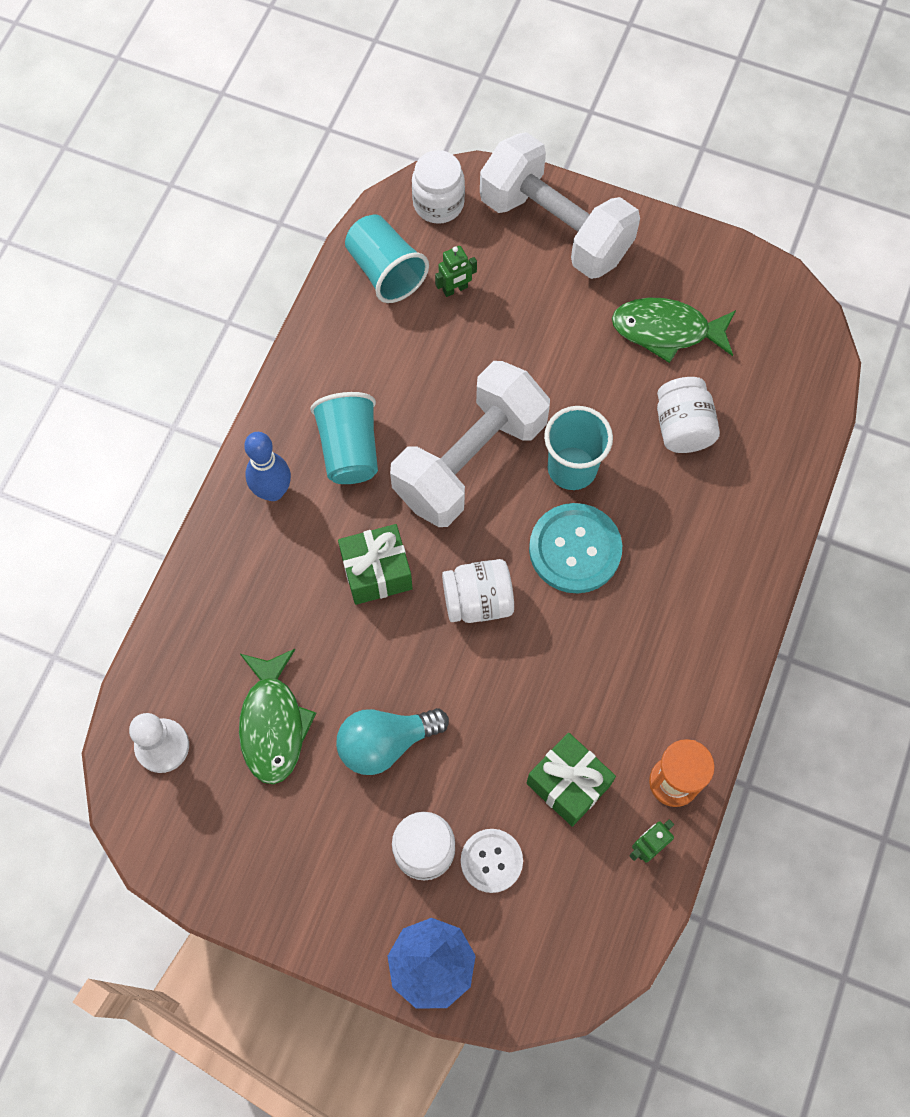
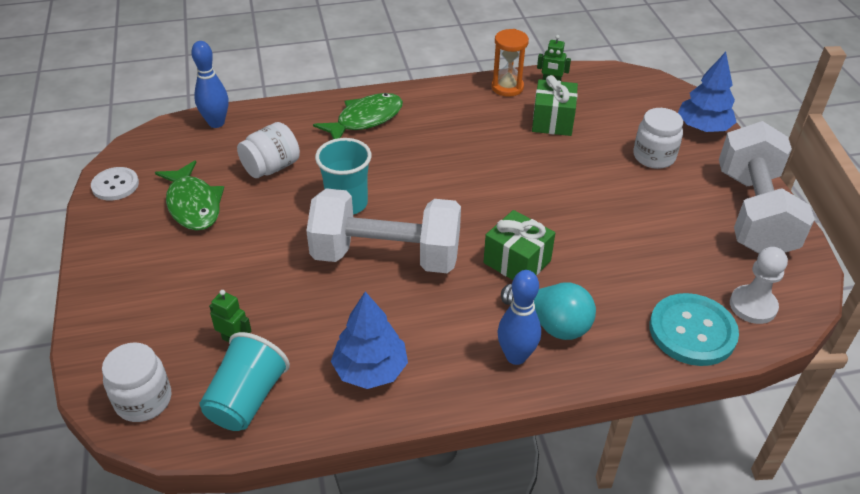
camera: 125 degrees left, 25 degrees down
green fish [239,649,317,784] -> green fish moved to [313,93,403,139]
turquoise cup [311,392,378,484] -> none
turquoise light bulb [336,708,449,775] -> turquoise light bulb moved to [501,282,596,340]
white jar [442,559,514,623] -> none
white button [461,829,523,893] -> white button moved to [91,167,139,201]
white dumbbell [480,132,640,279] -> white dumbbell moved to [719,121,815,254]
turquoise button [529,503,622,593] -> turquoise button moved to [649,293,739,366]
none -> blue bowling pin [191,41,228,128]
none -> blue tree [331,292,408,389]

